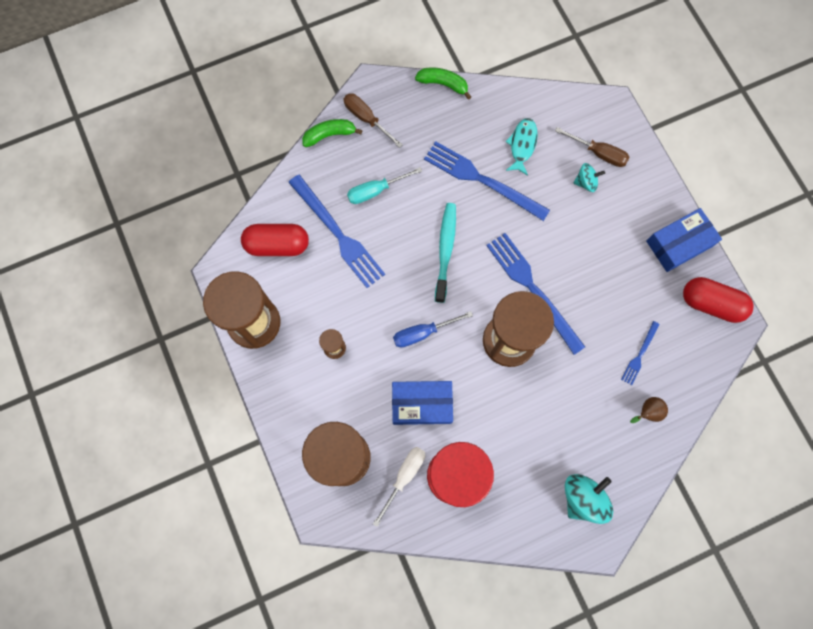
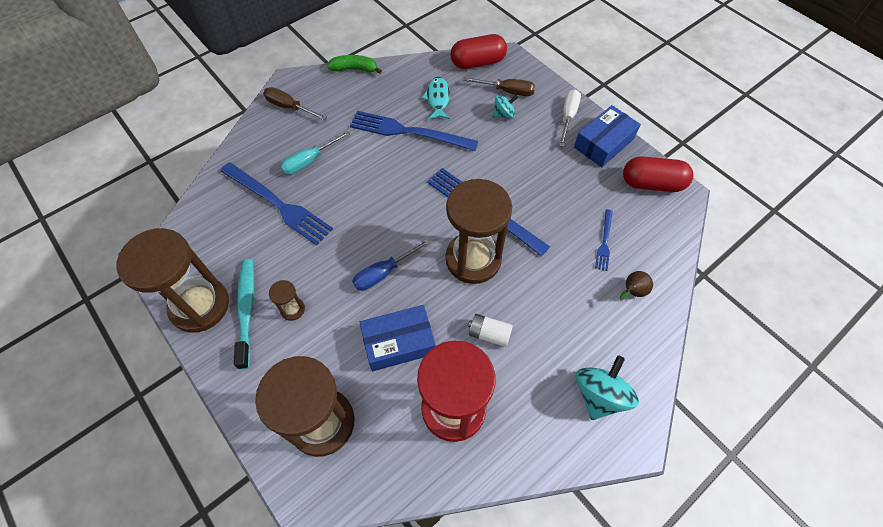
camera: 15 degrees left, 15 degrees down
red capsule [241,224,309,256] -> red capsule moved to [450,34,507,69]
green banana [302,119,362,147] -> none
white screwdriver [373,447,425,527] -> white screwdriver moved to [559,89,581,147]
turquoise toothbrush [435,203,456,303] -> turquoise toothbrush moved to [234,259,254,369]
none -> white battery [468,314,513,347]

